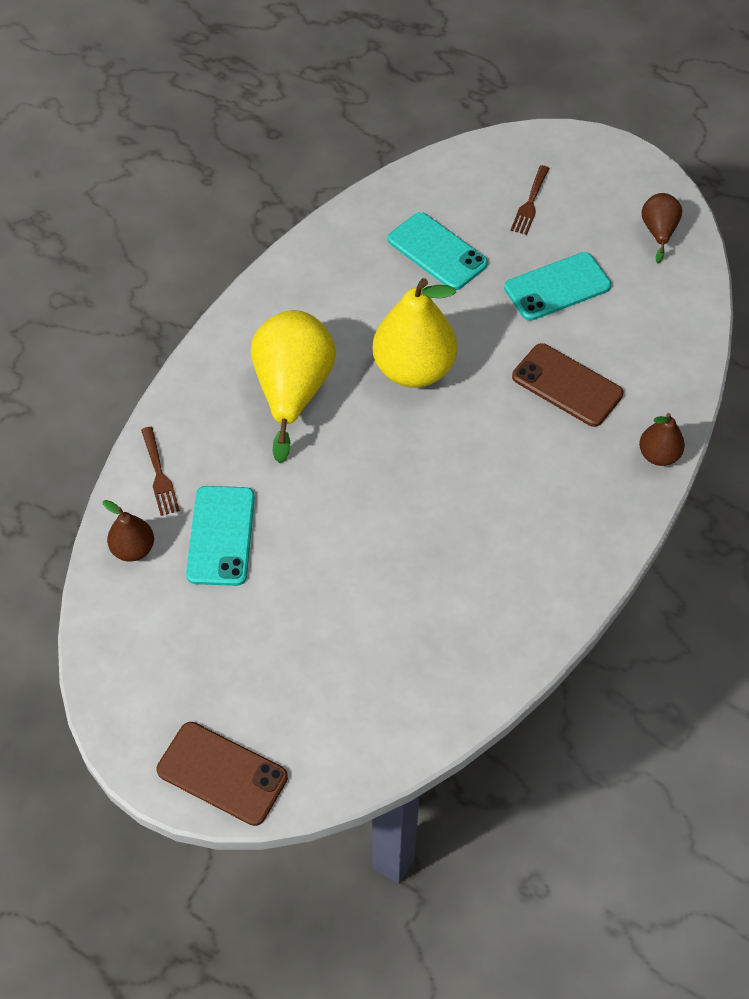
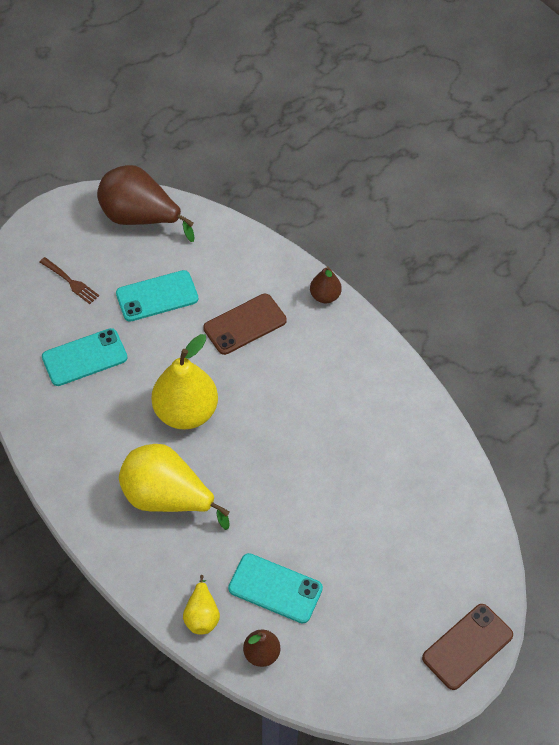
camera: 70 degrees left, 0 degrees up
brown fork [141,427,180,516] -> yellow pear [183,575,220,634]
turquoise phone [504,252,611,321] -> turquoise phone turned 75 degrees clockwise [116,270,198,322]
brown pear [642,193,682,263] -> brown pear [97,165,195,242], size x1.96

